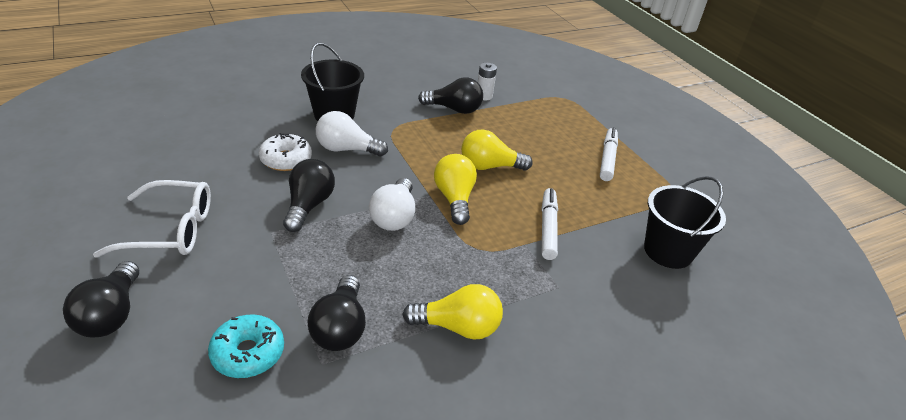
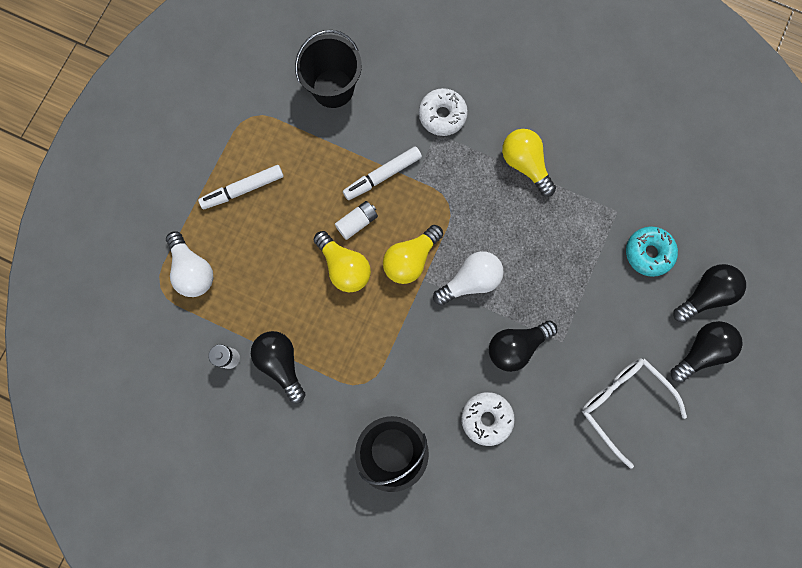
camera: 125 degrees left, 40 degrees up
black light bulb [307,275,366,351] -> black light bulb moved to [673,264,746,323]
white light bulb [316,111,388,156] -> white light bulb moved to [166,231,213,297]
none -> white battery [335,201,378,240]
none -> white donut [419,88,468,136]

